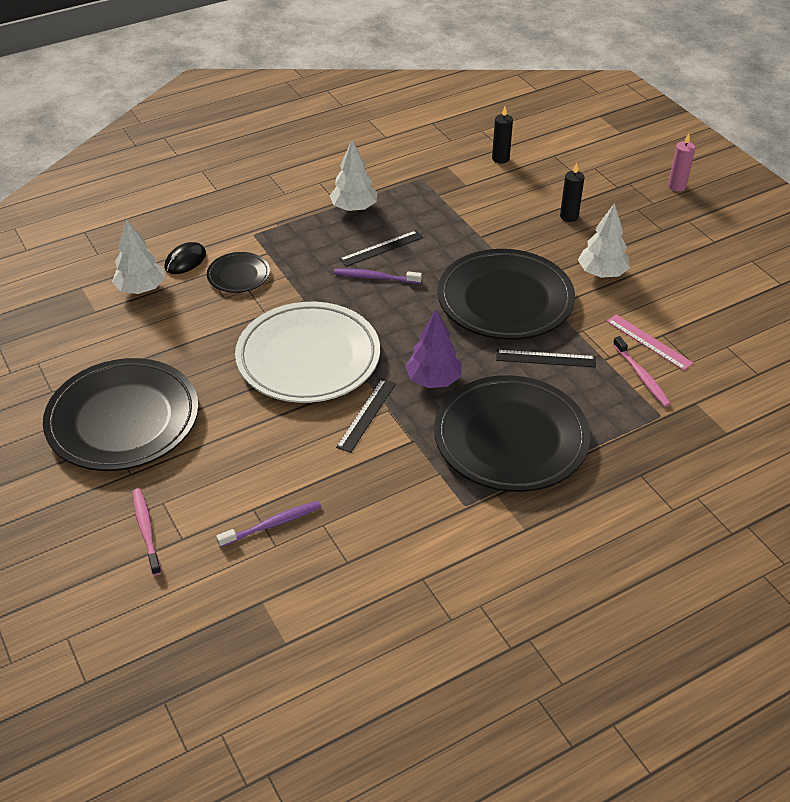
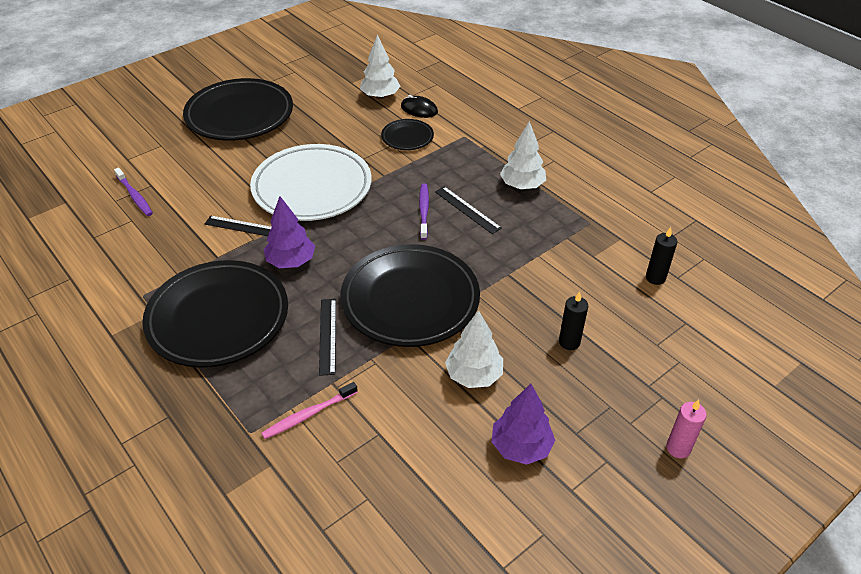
camera: 80 degrees right, 0 degrees up
pink toothbrush [132,489,161,576] -> none
pink ruler [607,314,693,370] -> none
none -> purple tree [492,384,555,465]

